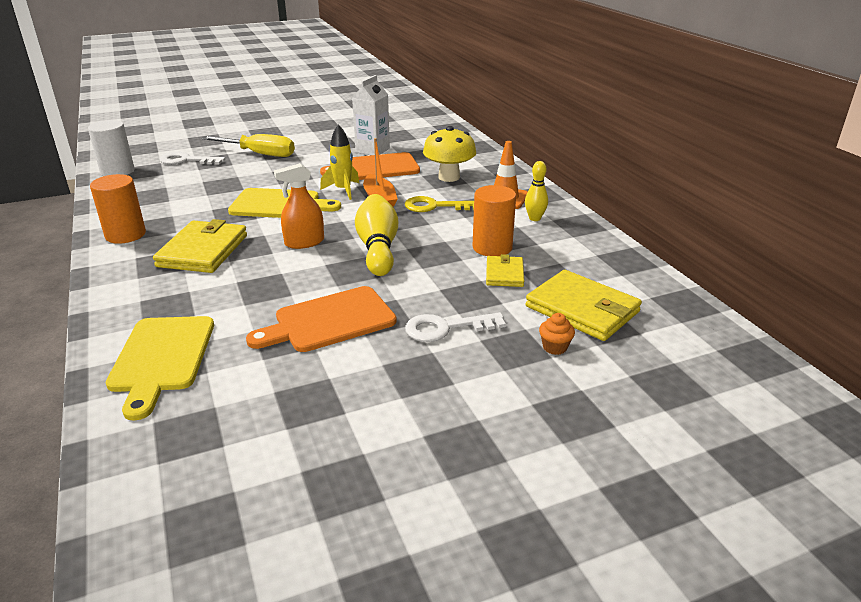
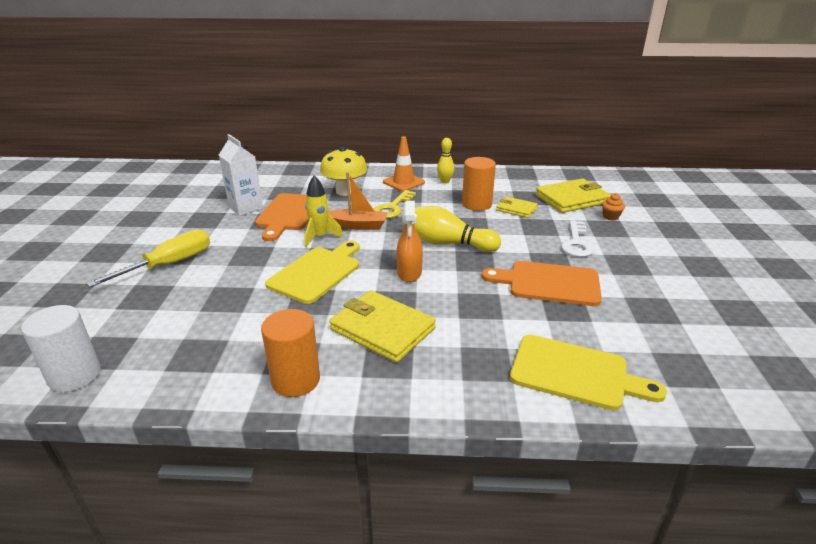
camera: 65 degrees left, 0 degrees up
white key [160,152,225,164] -> none
orange cutting board [246,286,397,352] -> orange cutting board turned 105 degrees clockwise [482,261,602,306]

